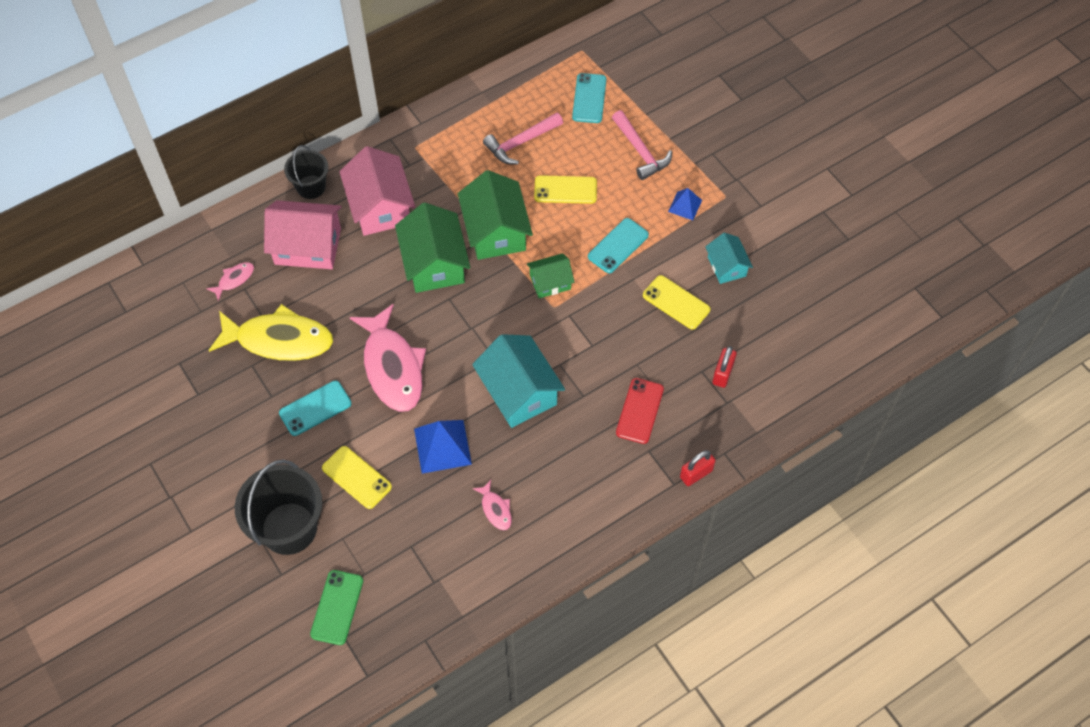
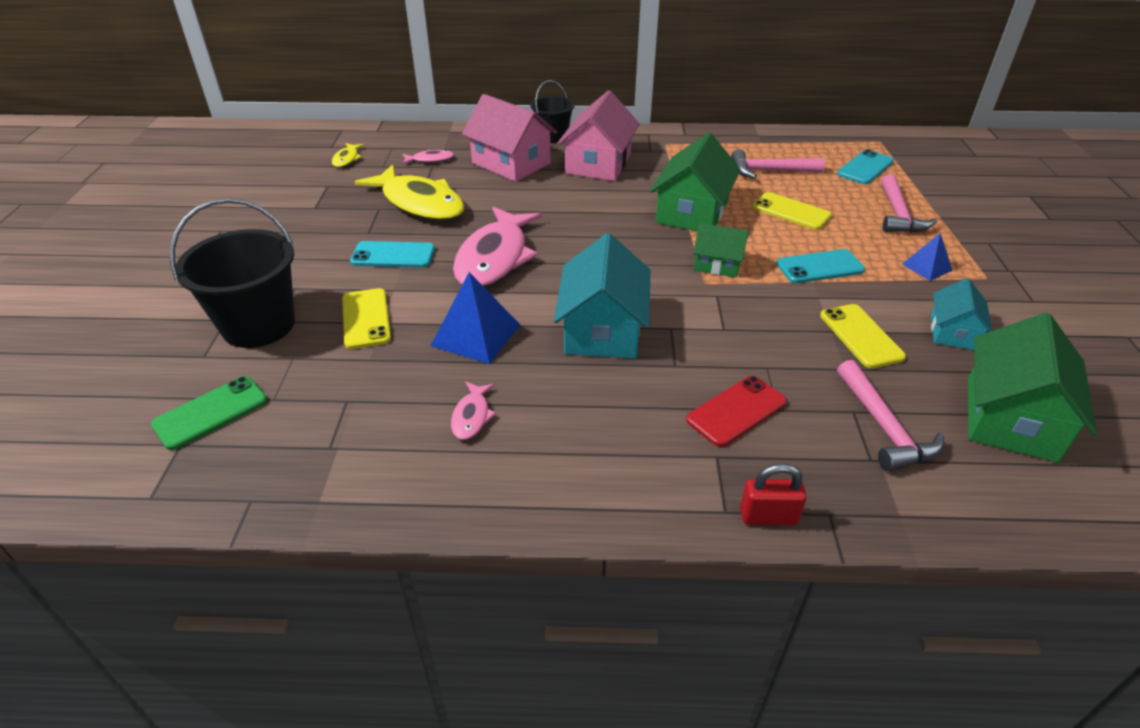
camera: 35 degrees right, 20 degrees down
green house [395,202,470,293] -> green house moved to [968,313,1097,463]
red padlock [712,346,737,388] -> pink hammer [837,360,944,471]
none -> yellow fish [332,143,364,168]

